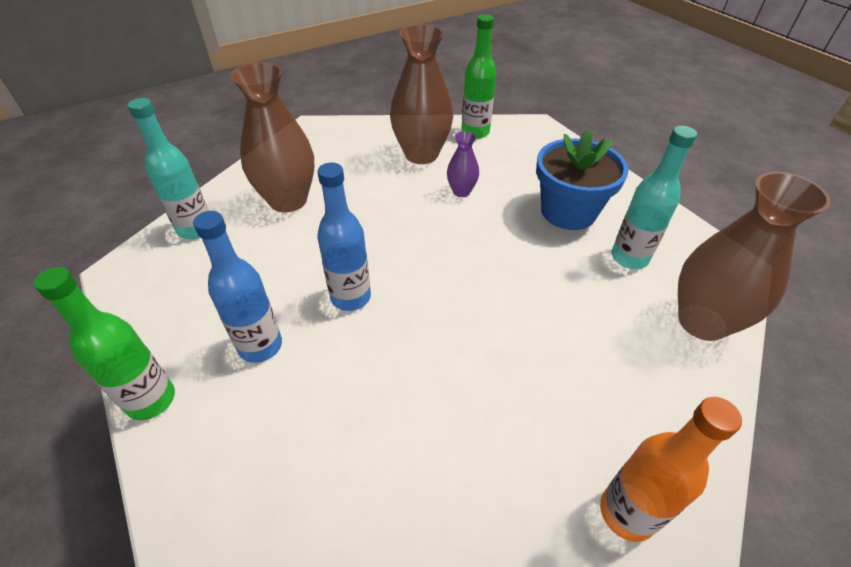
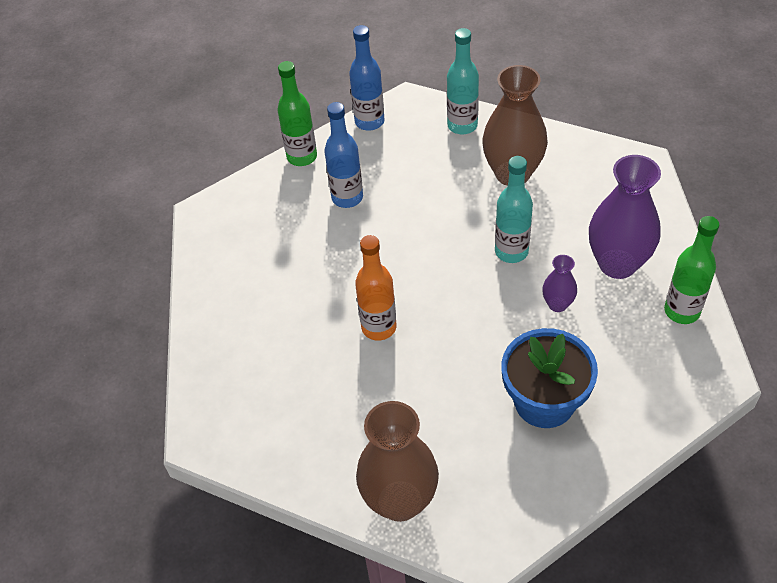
camera: 90 degrees right, 5 degrees up
blue bottle [317,163,371,311] -> blue bottle moved to [349,25,385,131]
brown vase [390,24,453,164] -> purple vase [589,155,661,279]
orange bottle [600,397,742,542] -> orange bottle moved to [355,235,397,341]
turquoise bottle [612,126,697,269] -> turquoise bottle moved to [495,156,533,263]

